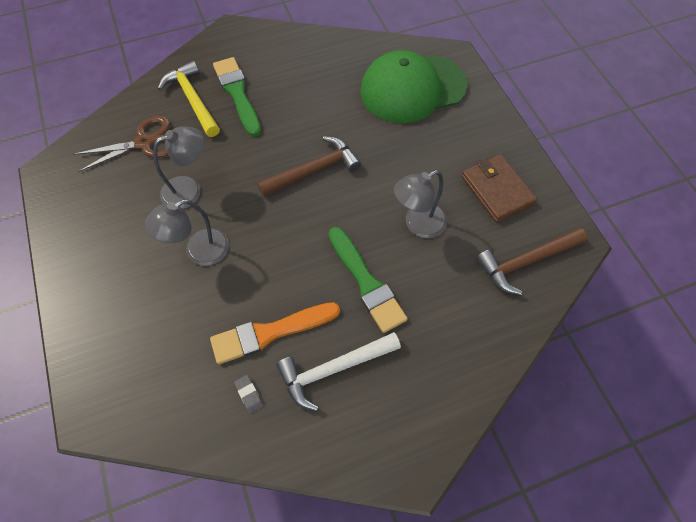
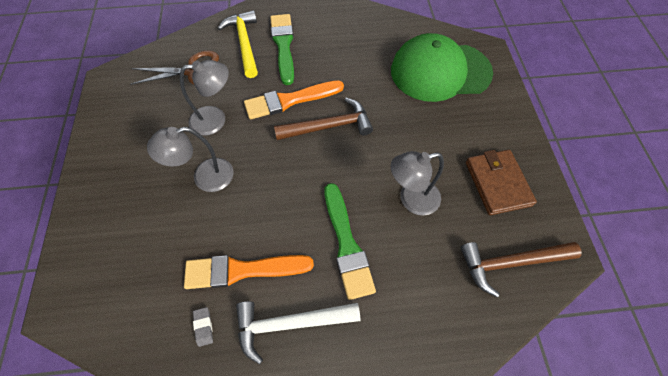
camera: 15 degrees right, 0 degrees up
none -> orange brush [244,80,344,120]

